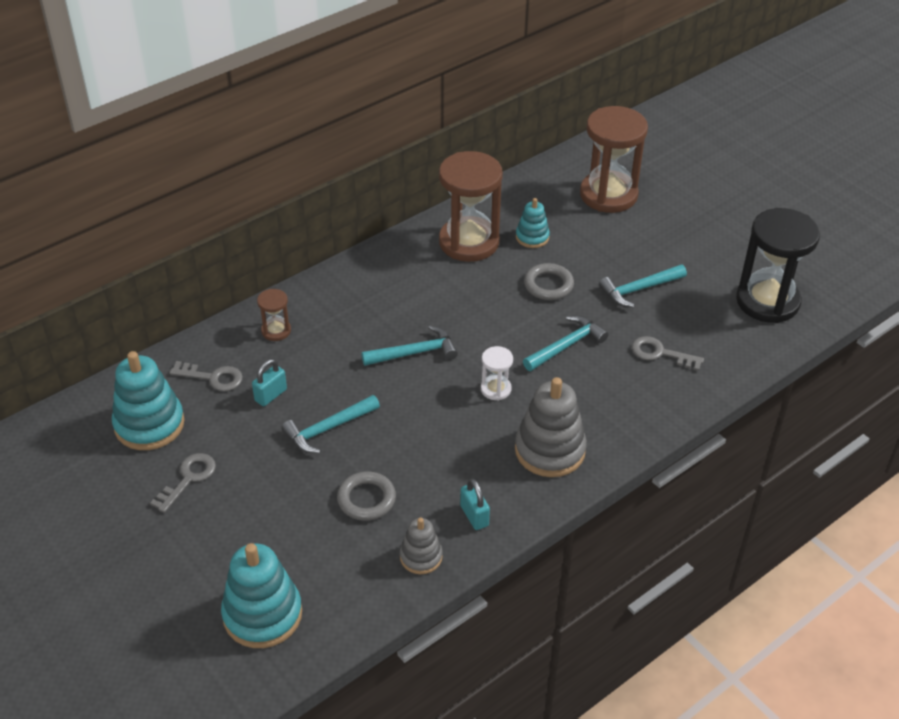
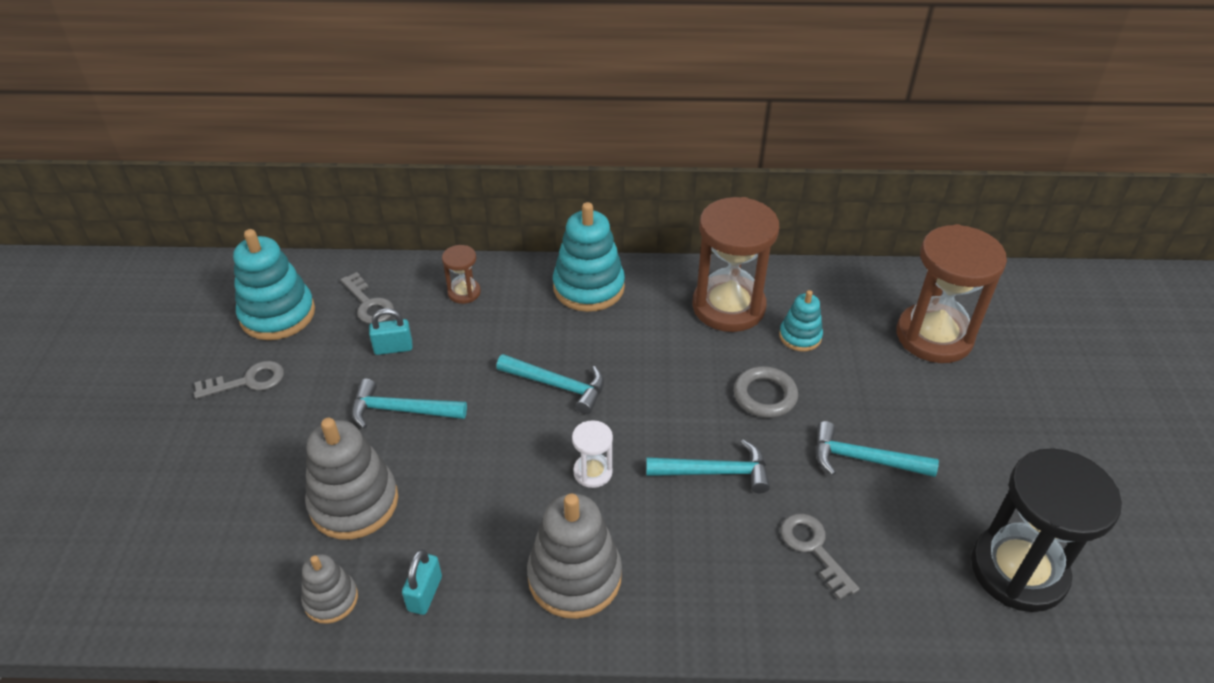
camera: 40 degrees right, 0 degrees up
turquoise stacking toy [221,543,302,648] -> turquoise stacking toy moved to [553,202,625,312]
grey ring [337,471,396,521] -> grey stacking toy [305,418,398,540]

